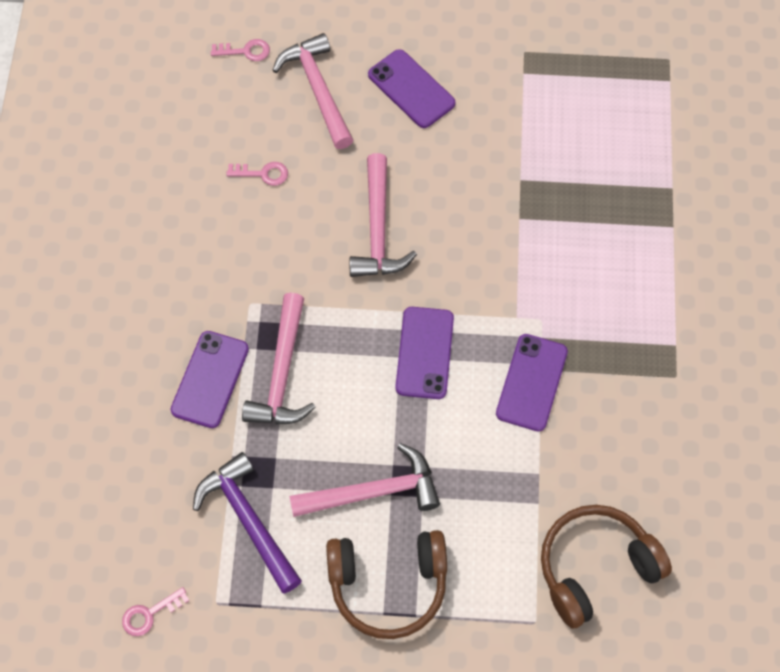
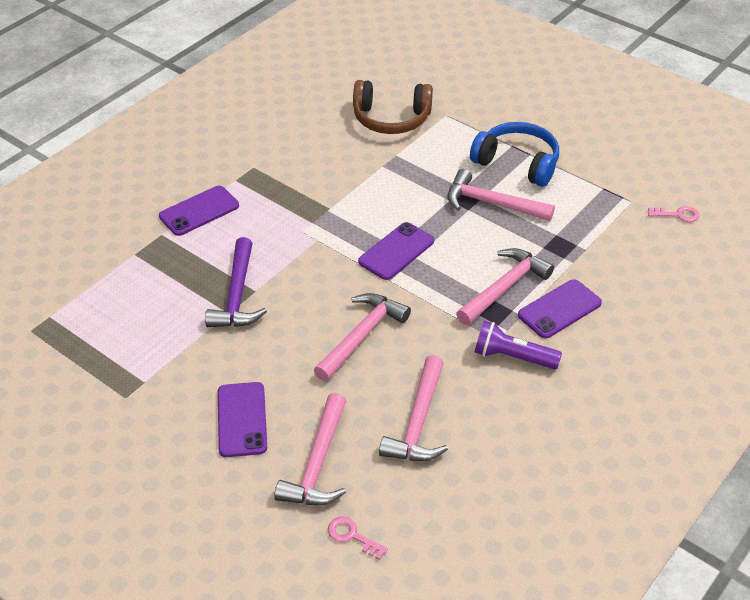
camera: 145 degrees left, 20 degrees down
purple hammer [193,452,302,594] -> purple hammer moved to [205,237,267,327]
pink key [226,162,288,186] -> pink hammer [379,355,448,461]
brown headphones [326,530,447,639] -> blue headphones [470,122,559,187]
purple phone [496,334,568,431] -> purple phone moved to [159,186,239,236]
none -> purple flashlight [474,321,562,370]

